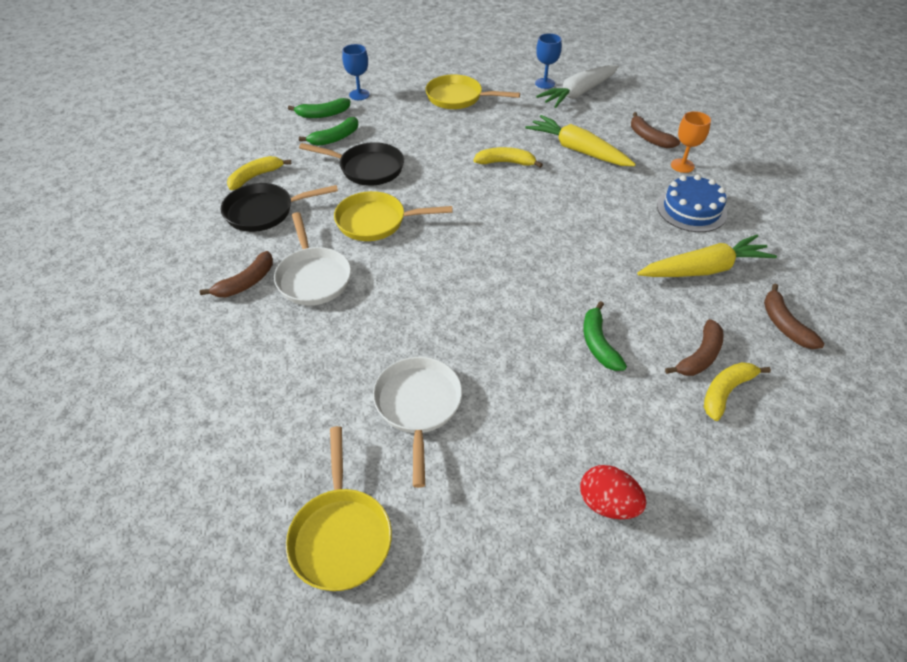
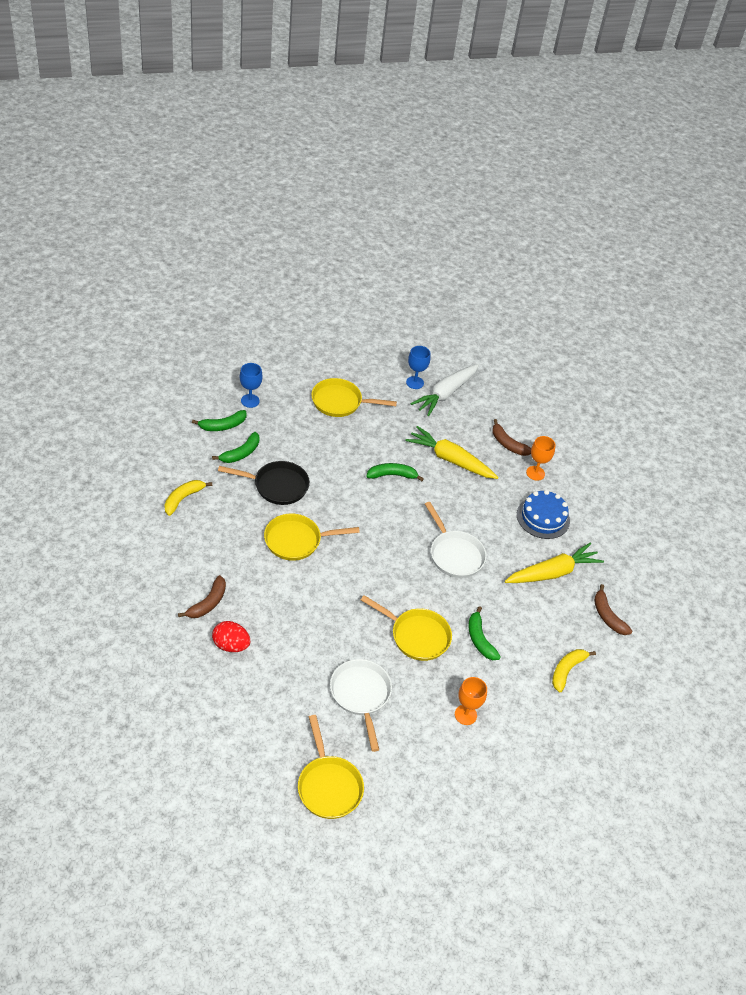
camera: 15 degrees left, 0 degrees up
black pan [221,183,338,232] -> none
white pan [274,212,351,305] -> white pan moved to [425,502,487,578]
yellow banana [474,147,543,168] -> green banana [366,463,424,481]
red egg [580,465,646,519] -> red egg moved to [212,621,250,652]
brown banana [665,319,724,376] -> none
none -> yellow pan [361,595,452,661]
none -> orange goblet [455,677,487,725]

